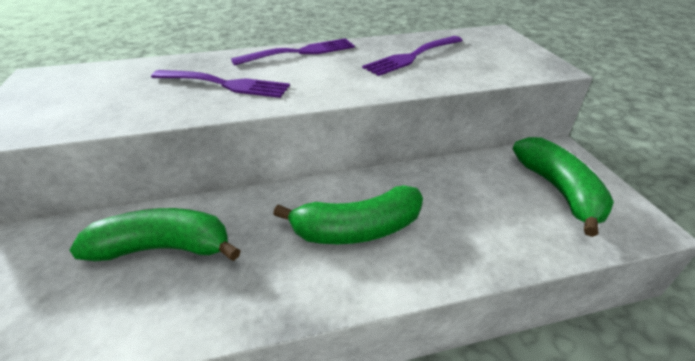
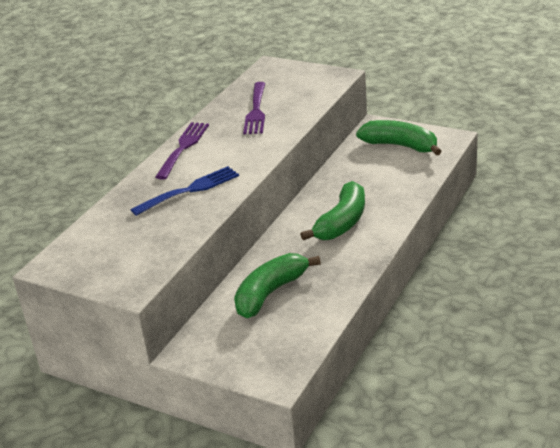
camera: 45 degrees left, 5 degrees down
purple fork [151,70,290,98] -> blue fork [130,166,239,216]

